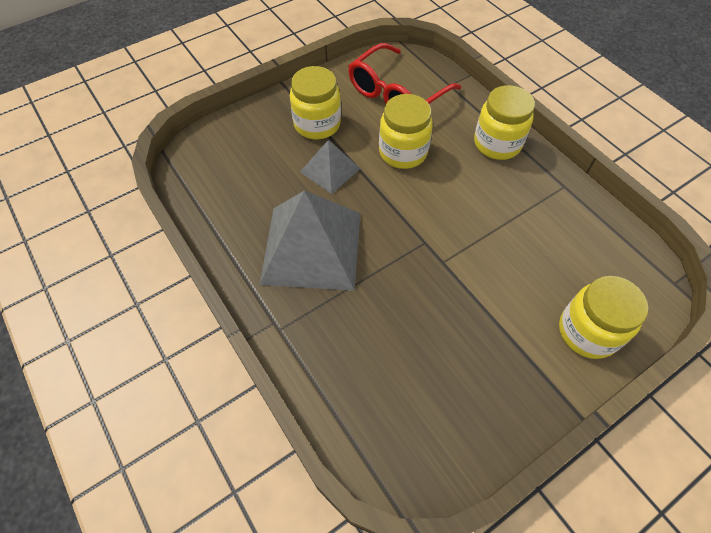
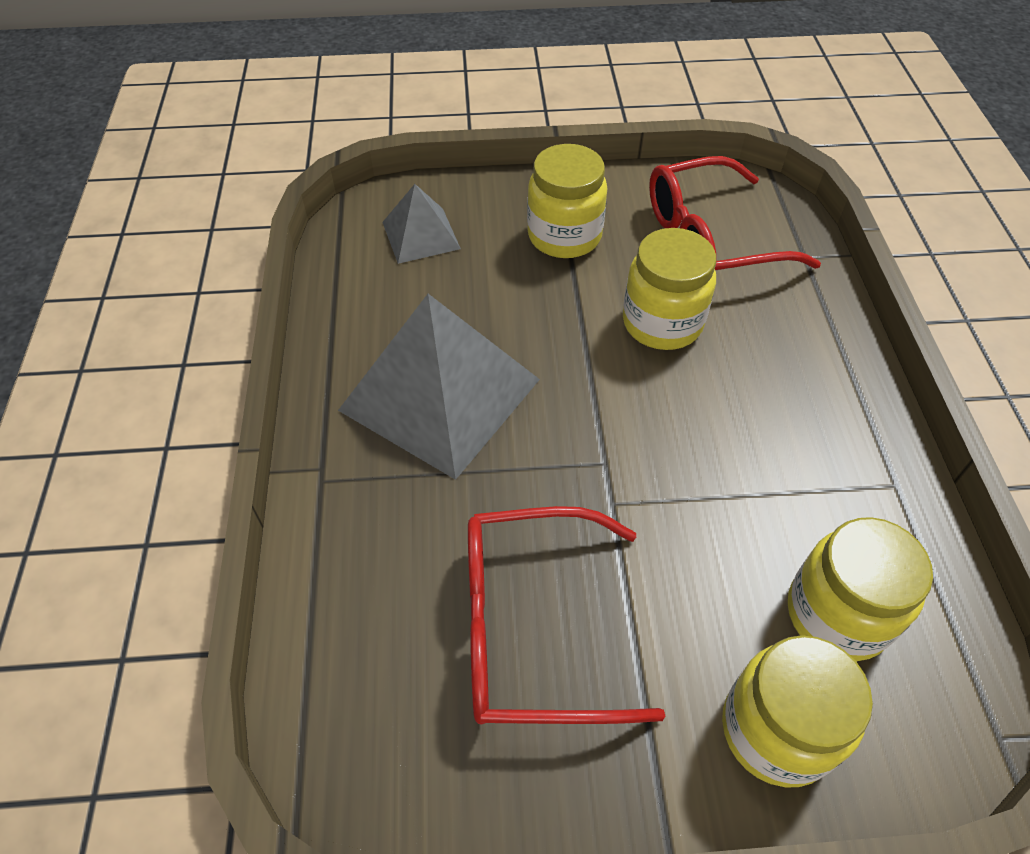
camera: 30 degrees right, 5 degrees down
grey pyramid [300,140,360,194] -> grey pyramid moved to [382,184,461,264]
yellow jar [474,85,535,160] -> yellow jar moved to [788,517,933,661]
none -> red glasses [468,506,666,725]

